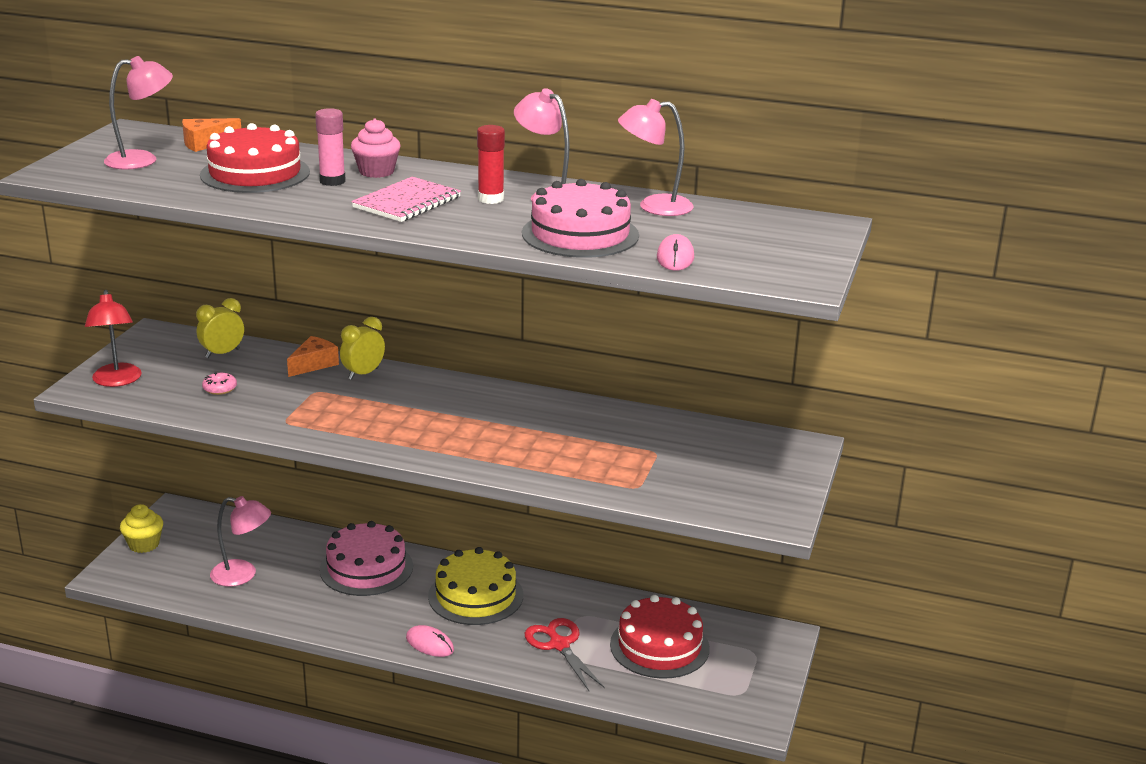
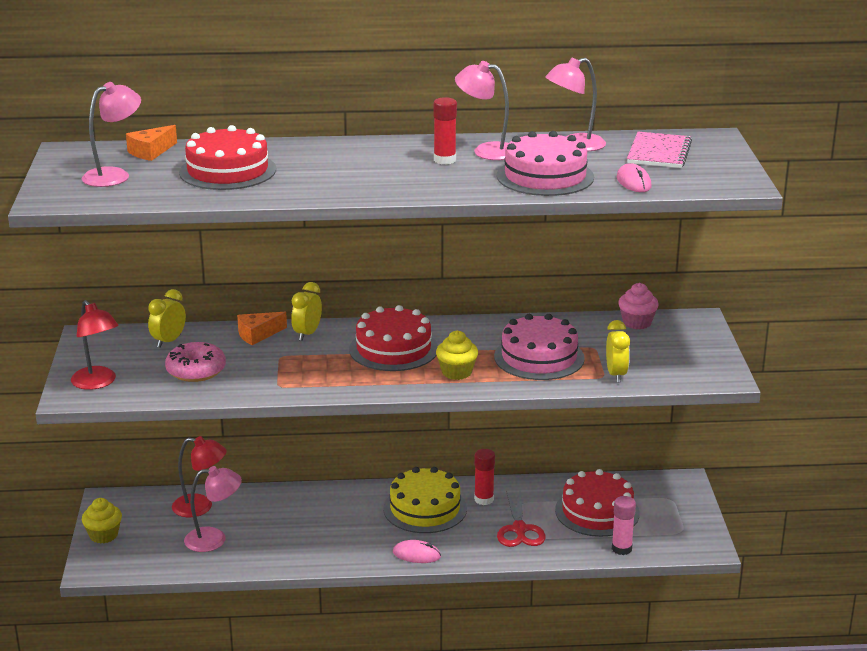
camera: 20 degrees left, 0 degrees up
pink donut [202,372,237,395] -> pink donut [165,342,226,382], size x1.94
orange cheese [287,336,339,377] -> orange cheese turned 135 degrees counterclockwise [237,312,287,345]
pink glue stick [315,108,346,186] -> pink glue stick moved to [612,496,636,555]
pink cake [320,521,413,596] -> pink cake moved to [494,314,585,380]
pink cupcake [351,118,400,178] -> pink cupcake moved to [618,283,659,330]
pink notebook [351,177,461,222] -> pink notebook moved to [627,132,692,168]
red scissors [525,618,605,691] -> red scissors turned 135 degrees counterclockwise [497,490,546,547]
none -> red lamp [172,436,227,517]
none -> red cake [349,305,438,371]
none -> yellow cupcake [436,331,478,380]
none -> red glue stick [474,449,495,505]
none -> yellow clock [606,320,630,383]

